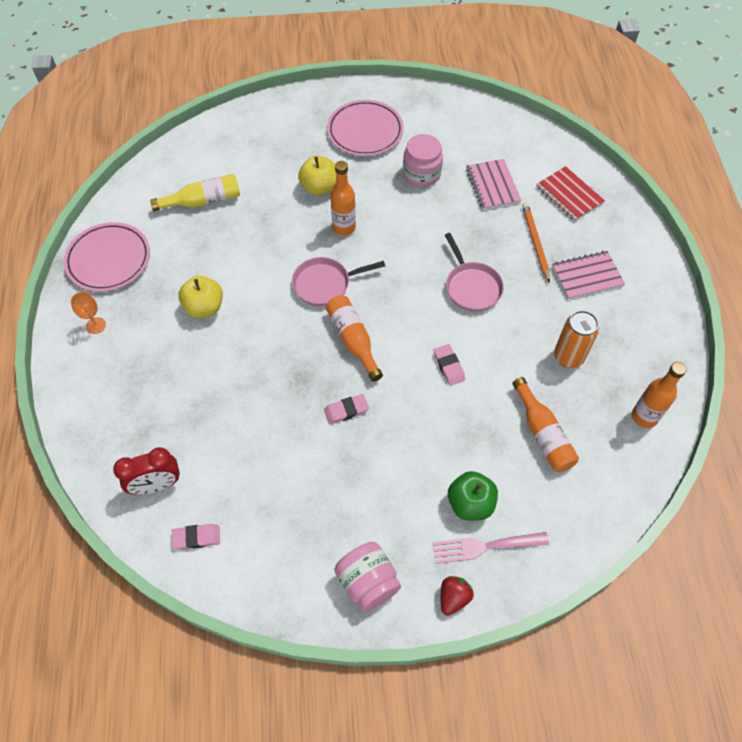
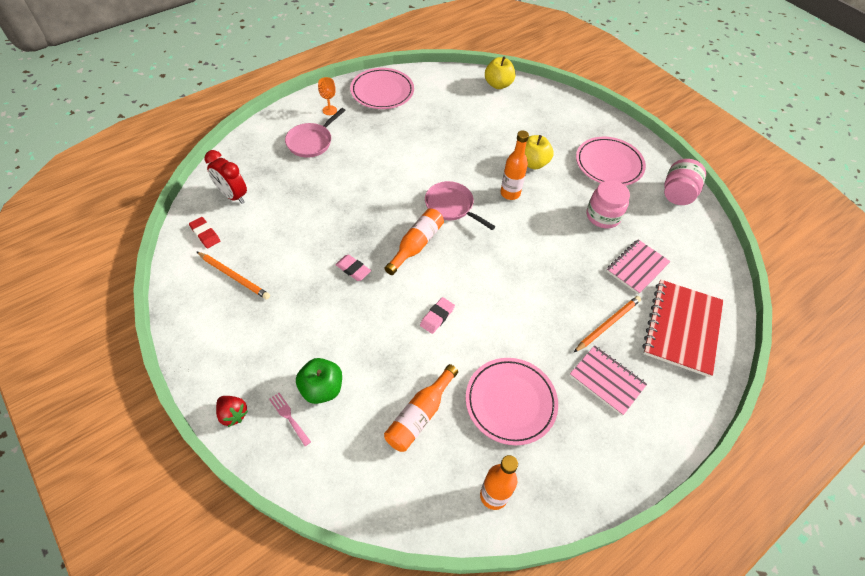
camera: 55 degrees right, 5 degrees down
yellow bottle [150,174,240,211] -> none
pink eraser [172,524,220,550] -> red eraser [189,217,220,248]
yellow apple [178,276,223,318] -> yellow apple moved to [485,56,516,89]
pink jar [334,542,401,612] -> pink jar moved to [664,159,706,205]
pink fork [433,532,549,564] -> pink fork [269,393,311,446], size x0.61
red strawberry [441,576,474,616] -> red strawberry turned 45 degrees clockwise [216,396,248,427]
pink pan [445,233,504,312] -> pink pan moved to [285,108,346,158]
red notebook [536,166,605,221] -> red notebook [643,280,723,377], size x1.55
orange can [554,310,599,368] -> pink plate [466,358,558,445]
none -> orange pencil [196,251,270,300]

